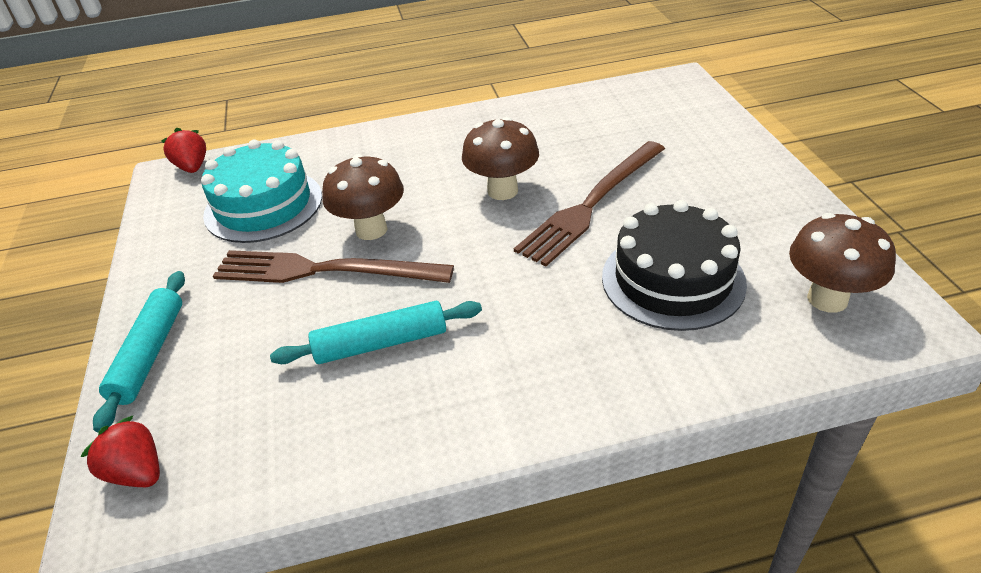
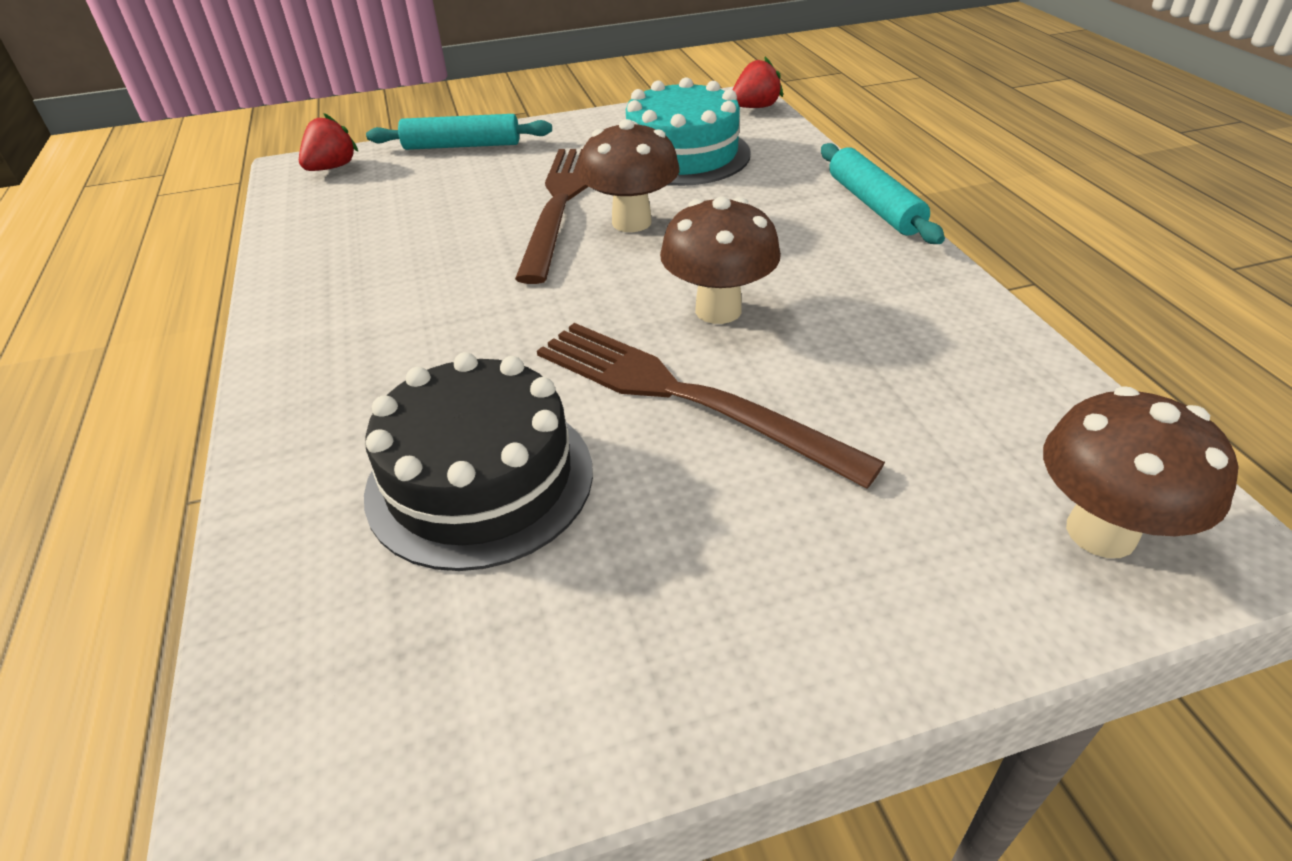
camera: 85 degrees right, 0 degrees up
turquoise rolling pin [270,301,482,364] -> turquoise rolling pin moved to [821,143,945,244]
brown mushroom [789,213,896,313] -> brown mushroom moved to [1043,387,1239,558]

